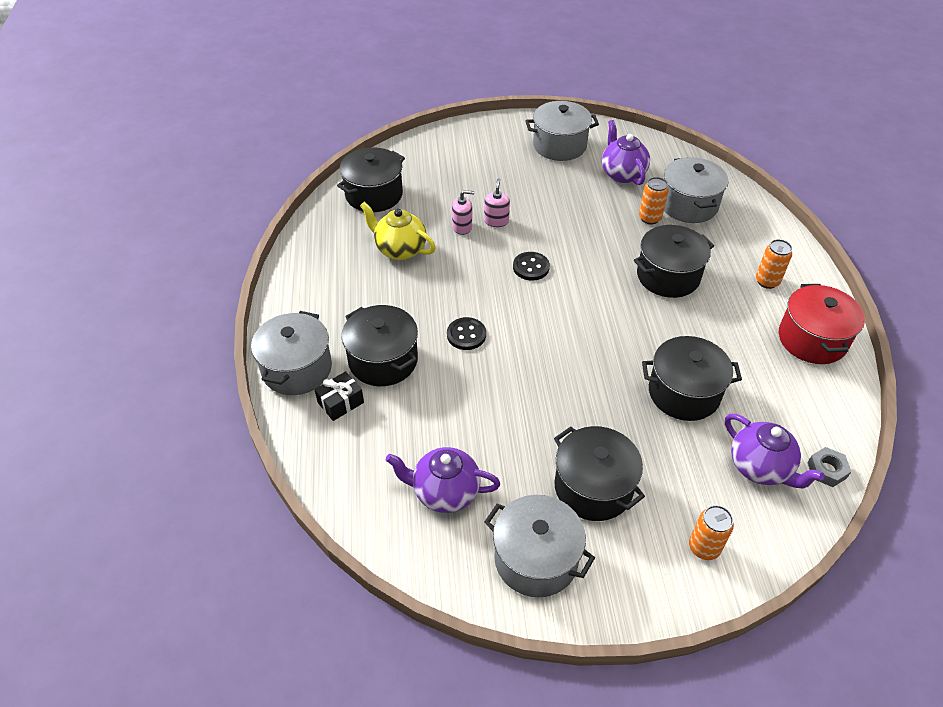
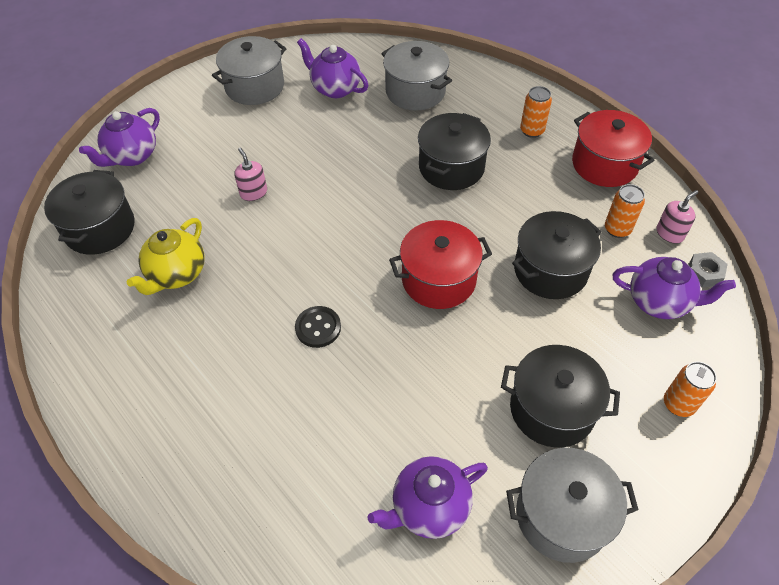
camera: 35 degrees left, 5 degrees up
grey pot [251,311,332,395] -> none
black gift [314,371,364,421] -> none
black pot [341,305,418,386] -> none
yellow teapot [360,202,436,260] -> yellow teapot turned 60 degrees counterclockwise [127,218,205,295]
pink soap dispenser [452,190,474,235] -> pink soap dispenser moved to [657,190,698,244]
black button [513,252,550,281] -> none
orange can [639,177,669,225] -> orange can moved to [605,184,645,238]
none -> purple teapot [79,108,160,167]
none -> red pot [389,220,492,309]

